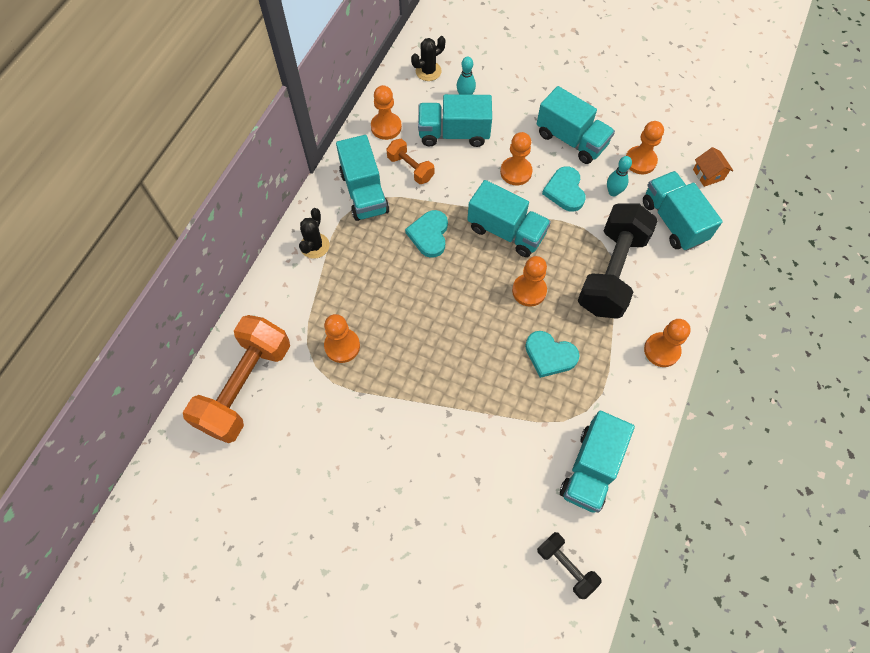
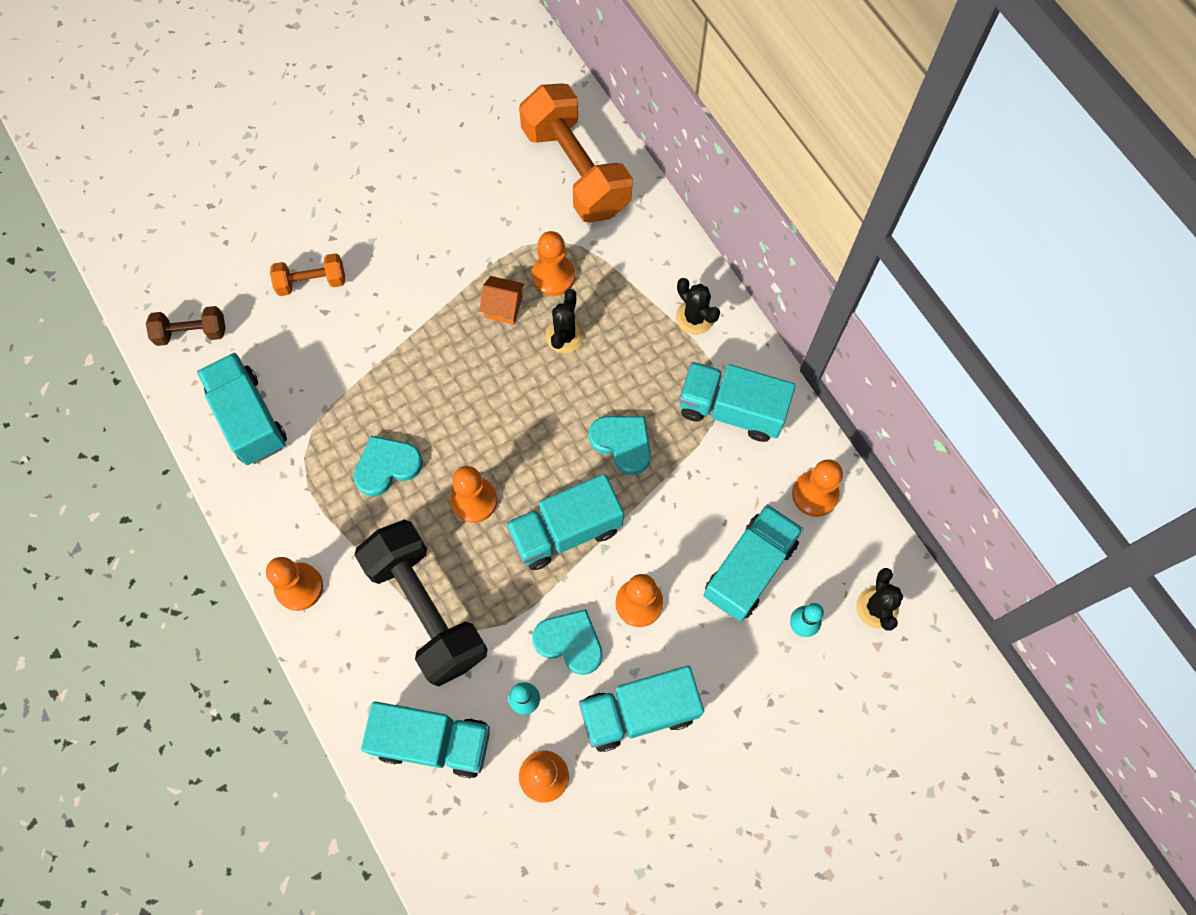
camera: 125 degrees right, 5 degrees up
orange dumbbell [386,139,434,184] -> orange dumbbell moved to [270,253,345,296]
black dumbbell [537,532,602,599] -> brown dumbbell [146,306,226,346]
orange house [693,147,734,187] -> orange house moved to [479,276,524,324]
none -> black cactus [545,289,584,353]

